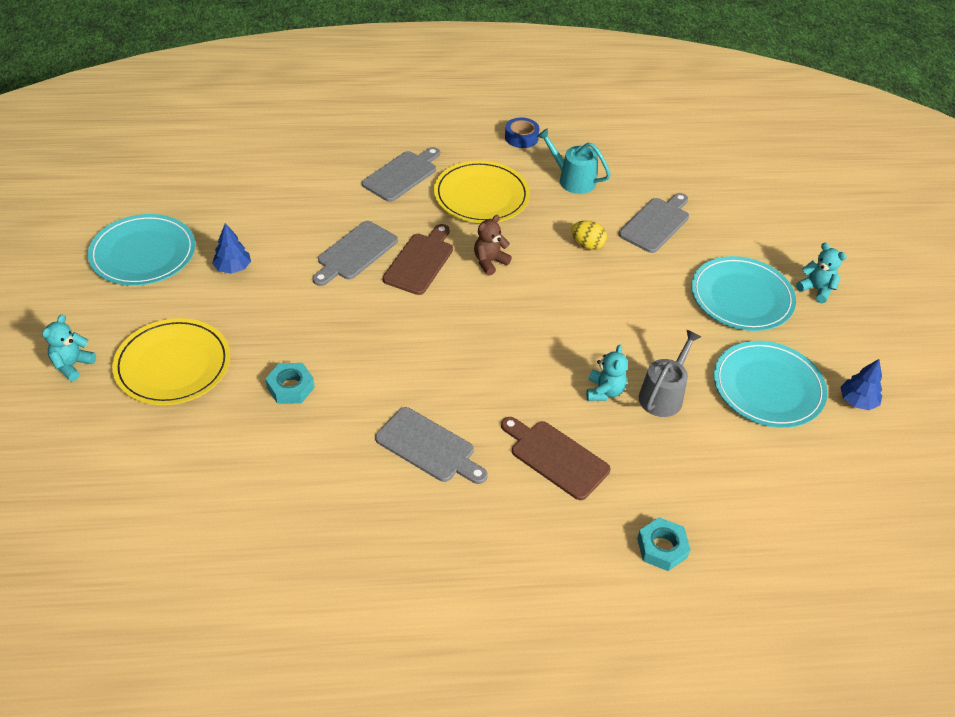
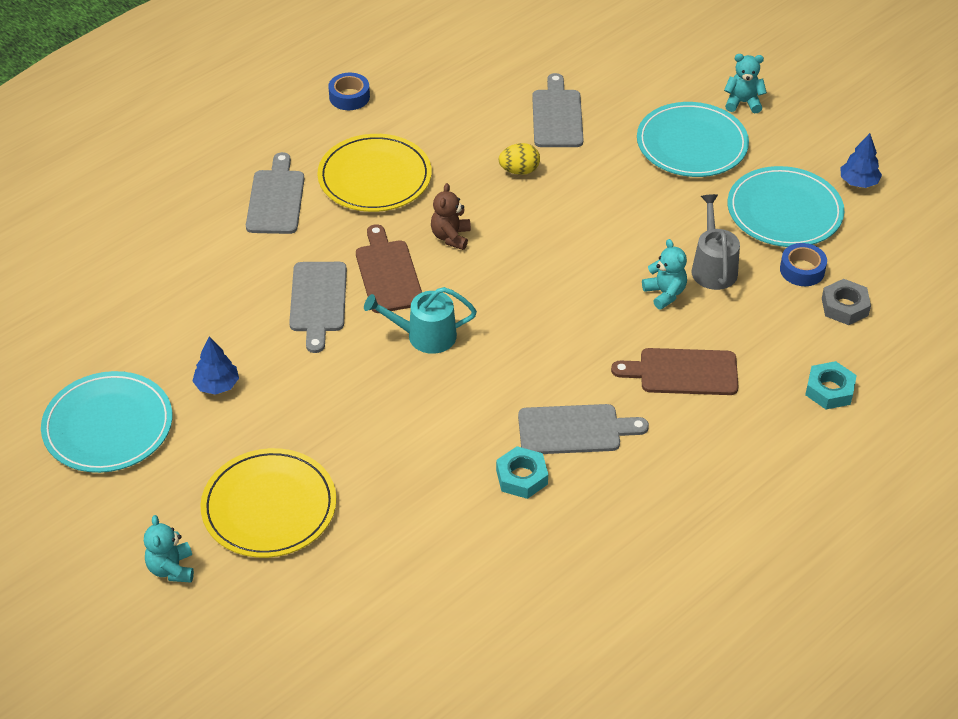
camera: 35 degrees left, 0 degrees up
turquoise nut [266,363,315,404] -> turquoise nut moved to [496,446,548,499]
turquoise watering can [537,128,611,194] -> turquoise watering can moved to [364,287,477,354]
none -> blue tape [780,243,827,286]
none -> grey nut [822,279,871,325]

